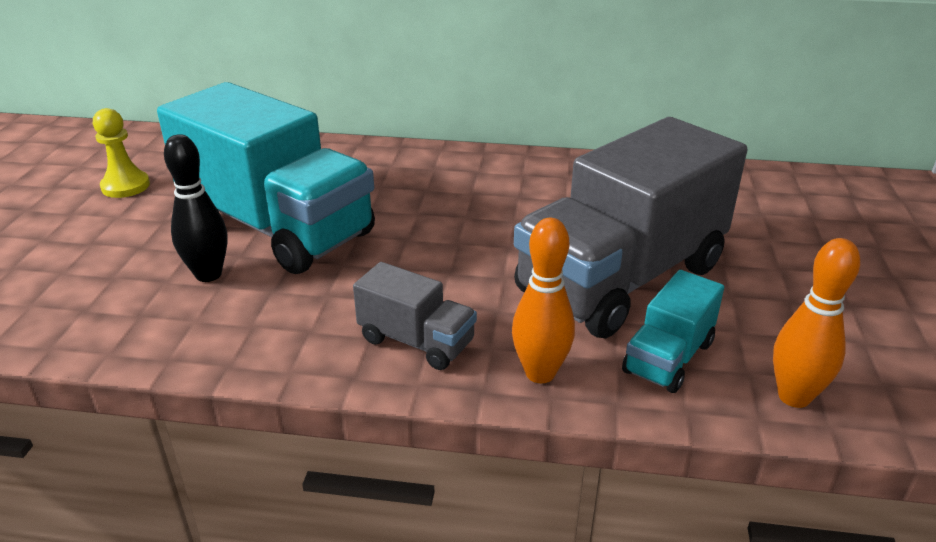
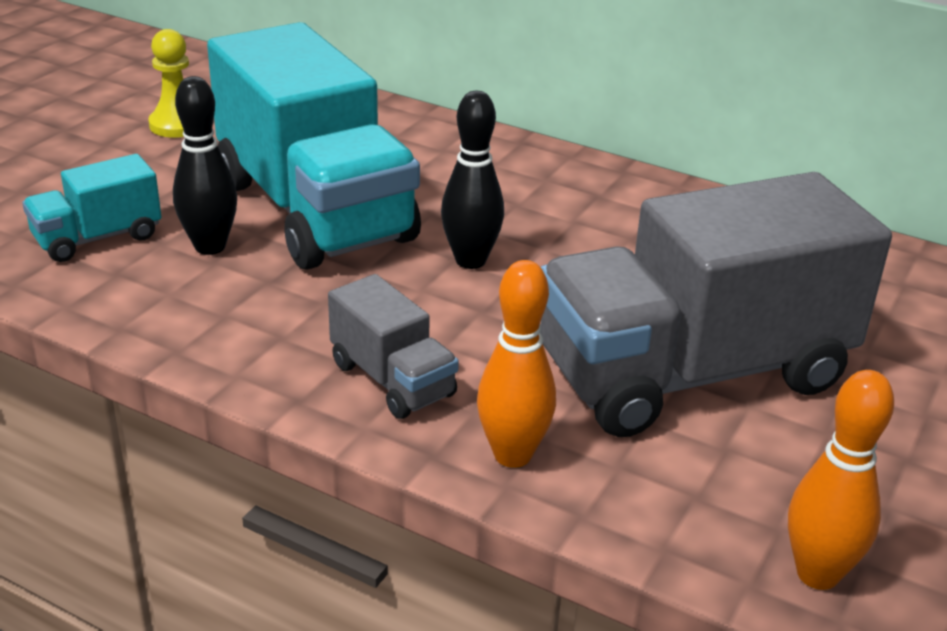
camera: 20 degrees right, 0 degrees up
turquoise truck [622,270,724,393] -> turquoise truck moved to [22,154,161,262]
none -> black bowling pin [441,91,504,269]

